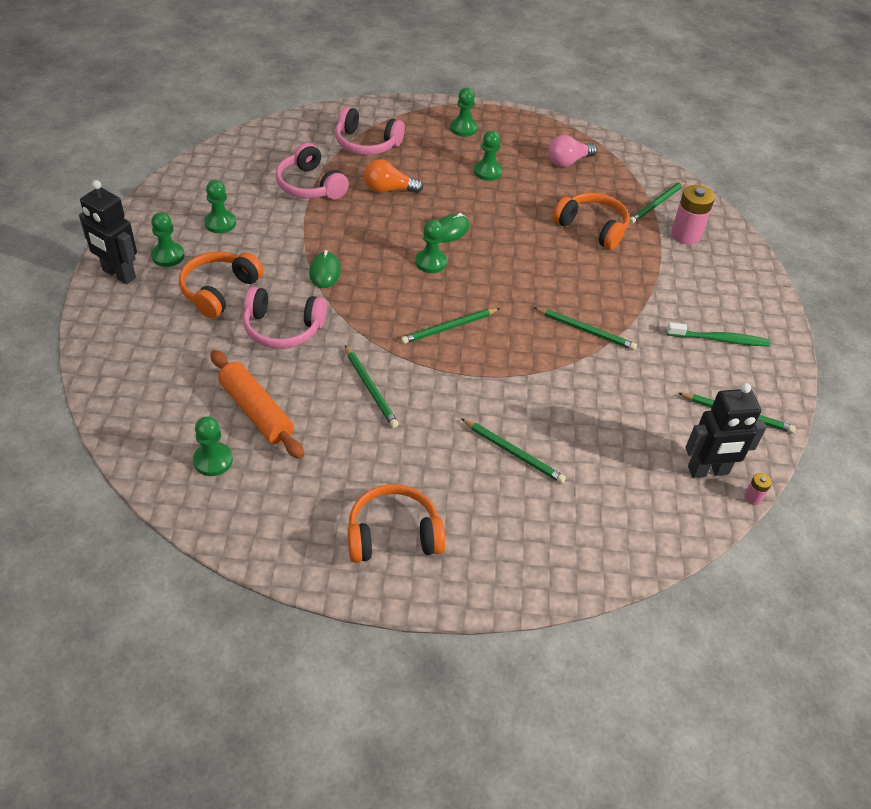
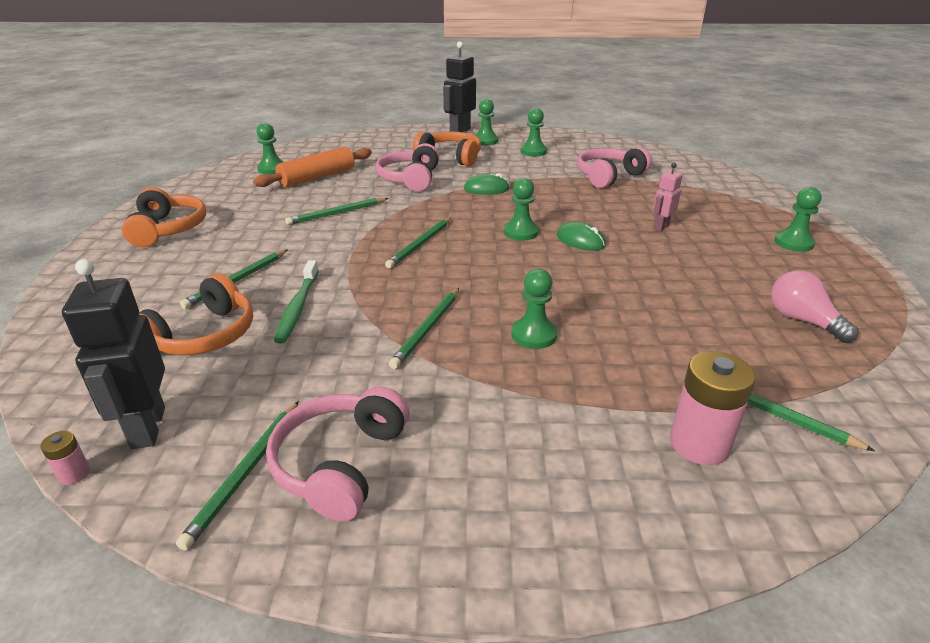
camera: 90 degrees right, 15 degrees down
pink headphones [335,107,405,155] -> pink headphones moved to [266,386,409,521]
orange light bulb [364,159,423,193] -> none
green pencil [401,308,500,344] -> green pencil turned 120 degrees counterclockwise [385,217,452,268]
green pawn [474,130,502,181] -> green pawn moved to [511,269,557,349]
orange headphones [553,192,629,250] -> orange headphones moved to [139,274,253,355]
green toothbrush [667,322,771,346] -> green toothbrush moved to [274,260,319,344]
none -> pink robot [653,163,683,231]

